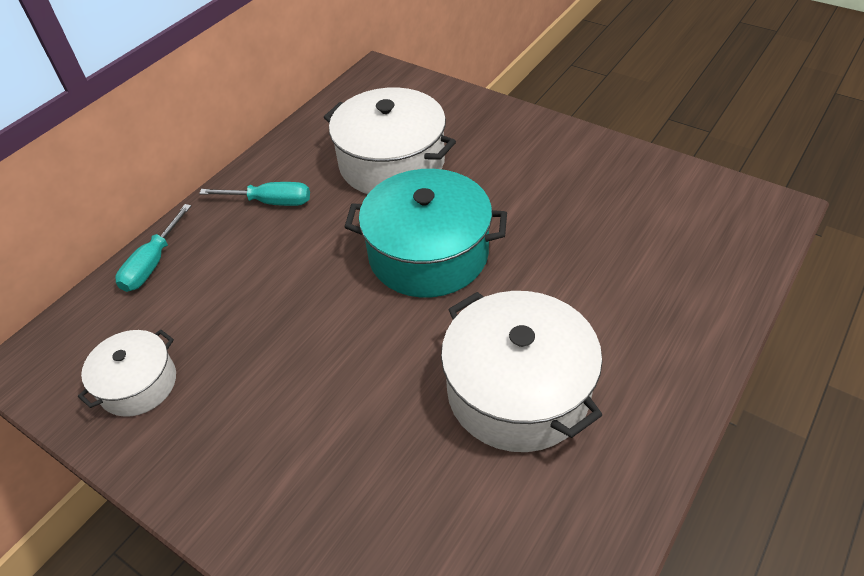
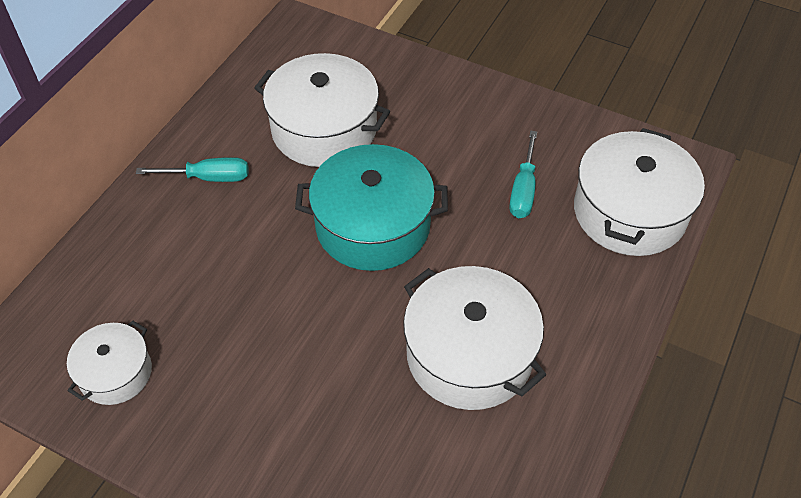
camera: 10 degrees left, 5 degrees up
turquoise screwdriver [115,204,191,292] -> turquoise screwdriver moved to [509,131,537,218]
none -> white pot [574,128,705,256]

